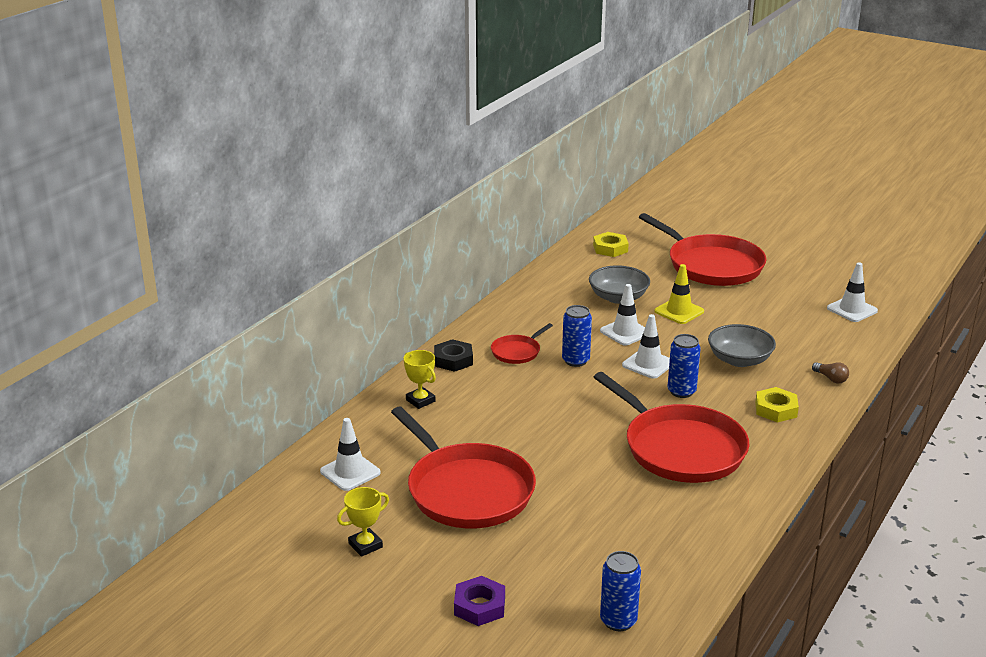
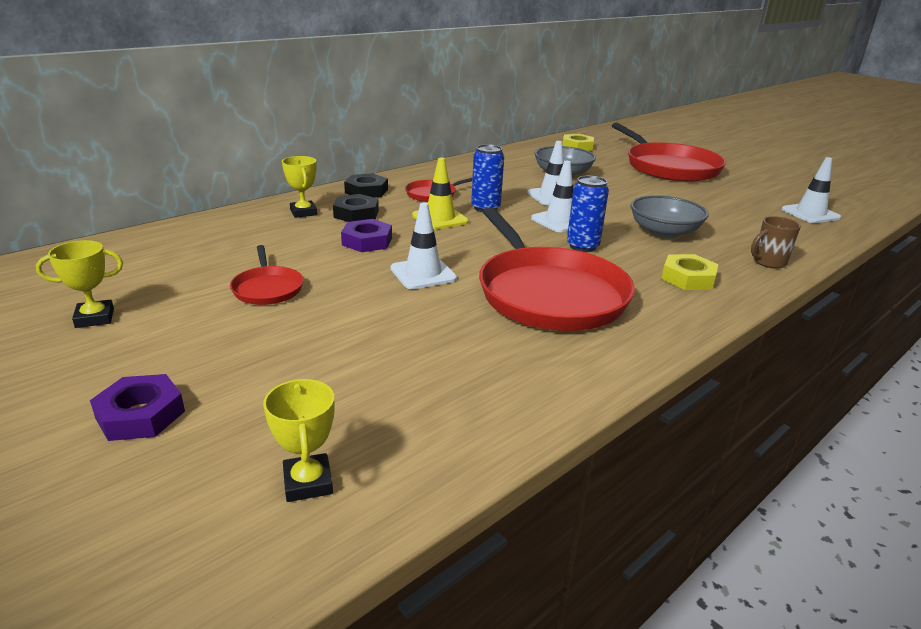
camera: 15 degrees right, 0 degrees up
white traffic cone [320,418,381,491] -> white traffic cone moved to [391,202,457,289]
red pan [391,407,536,528] -> red pan [230,245,304,305], size x0.46
blue can [600,551,641,631] -> yellow trophy [263,379,334,502]
yellow traffic cone [654,264,704,324] -> yellow traffic cone moved to [412,157,469,230]
brown light bulb [812,362,849,384] -> brown mug [751,216,801,269]
none -> black nut [333,194,379,222]
none -> purple nut [341,219,392,252]

